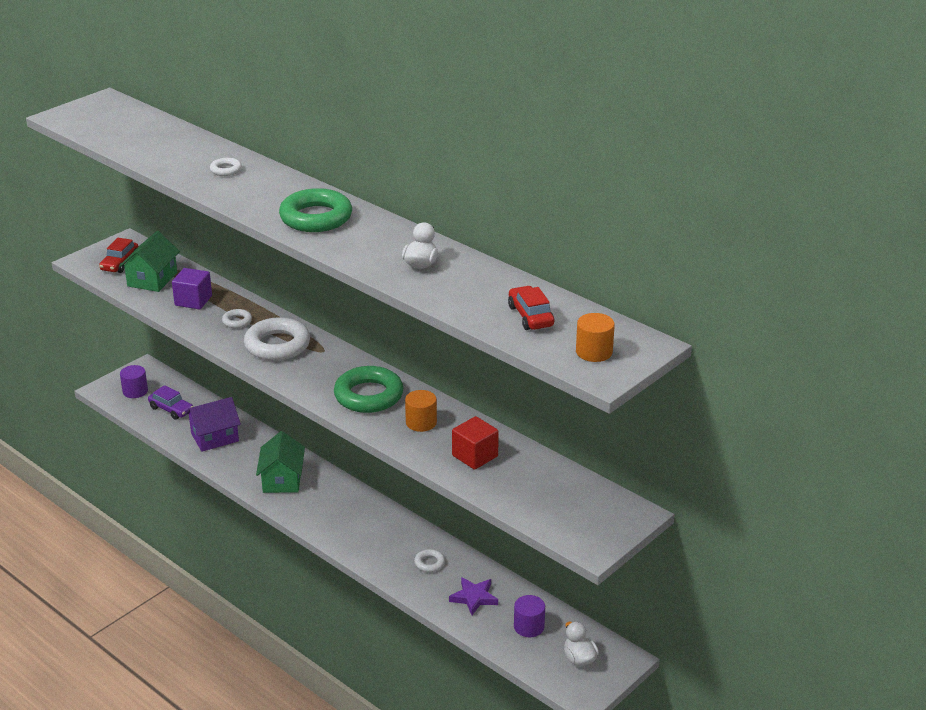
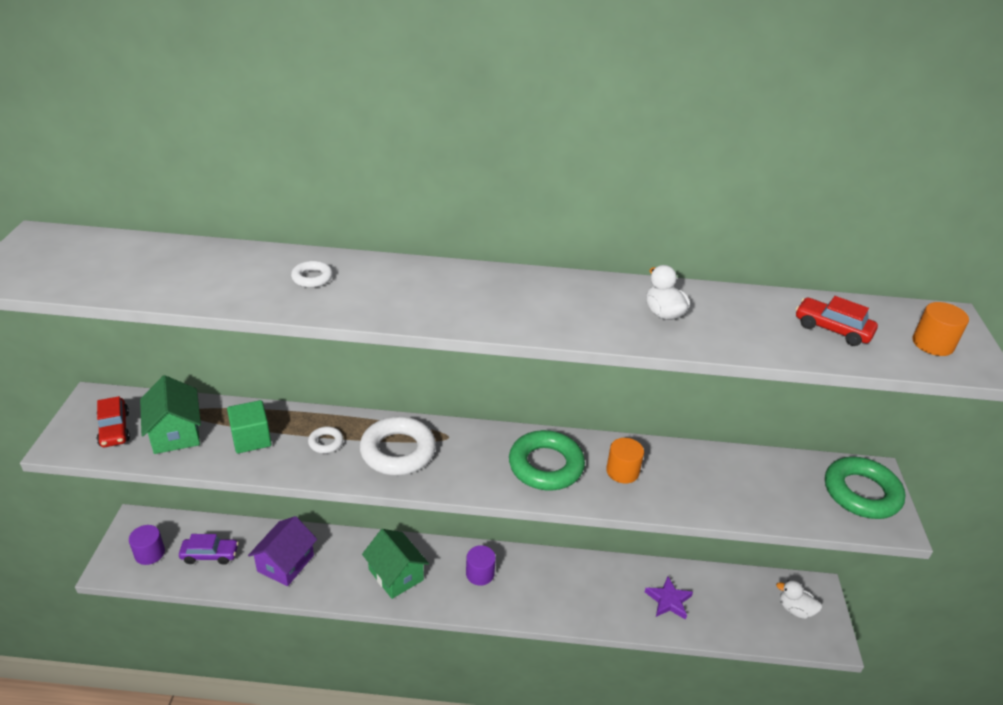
camera: 40 degrees left, 5 degrees up
purple cube [172,268,212,309] -> green cube [227,400,272,454]
green ring [279,188,352,232] -> green ring moved to [825,457,906,519]
white ring [414,549,445,572] -> none
red cube [452,416,499,470] -> none
purple cylinder [514,595,545,637] -> purple cylinder moved to [466,545,496,586]

